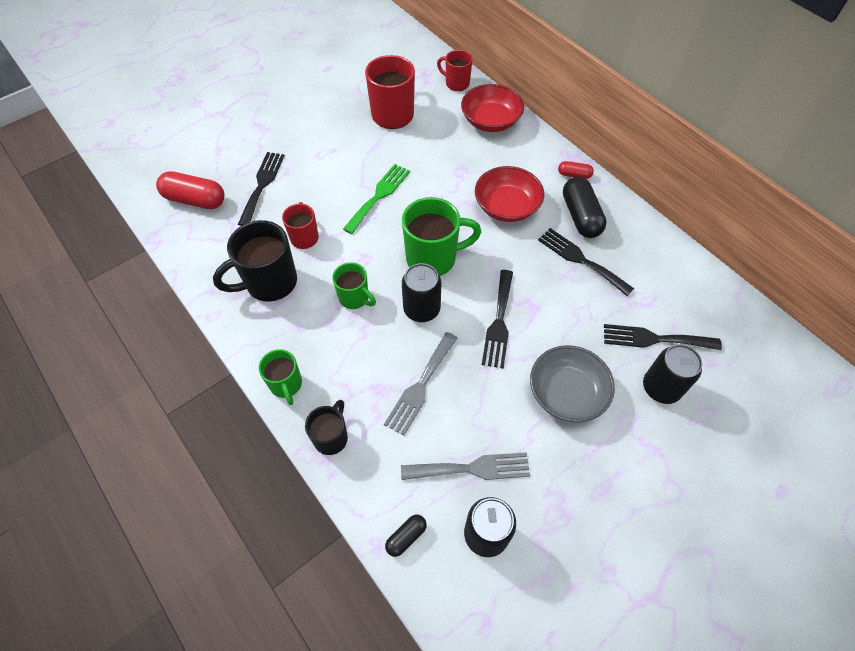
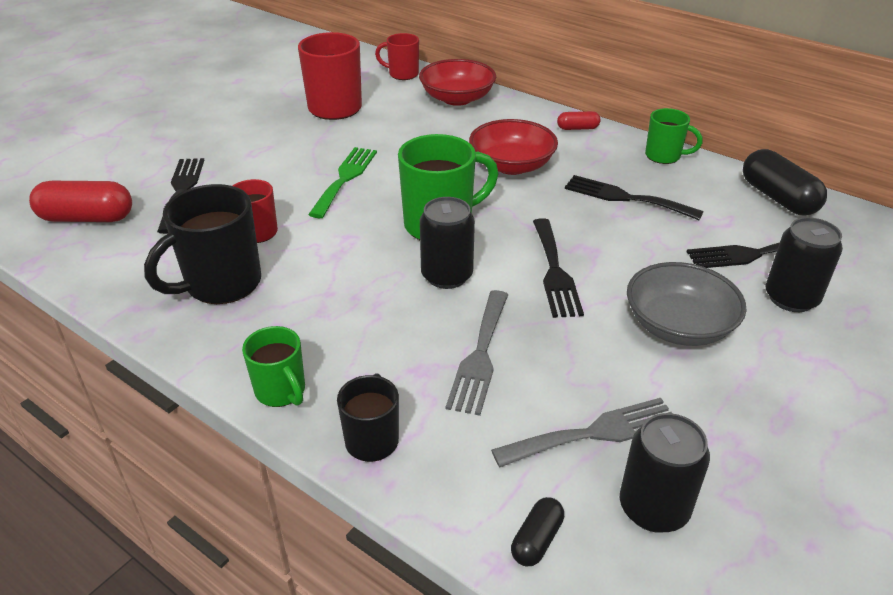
camera: 15 degrees left, 20 degrees down
green mug [332,262,376,309] -> green mug moved to [645,108,703,164]
black capsule [563,177,607,238] -> black capsule moved to [743,149,827,216]

